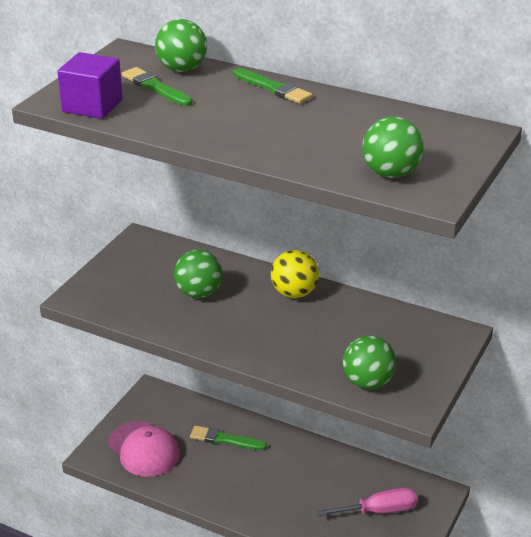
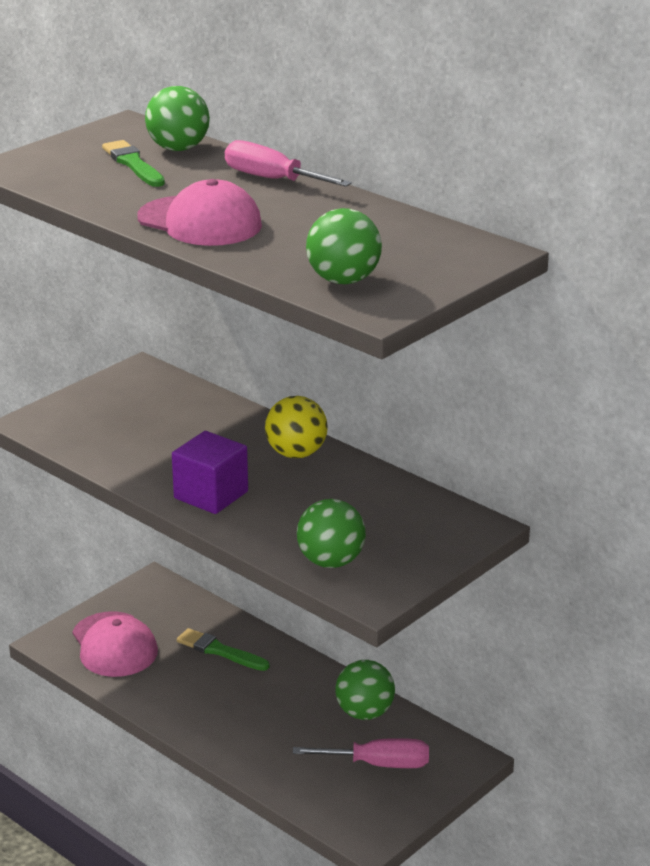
camera: 15 degrees right, 5 degrees down
purple cube [57,52,123,119] -> purple cube moved to [172,431,248,514]
green ball [174,250,222,298] -> green ball moved to [336,660,395,720]
green brush [233,68,312,104] -> pink screwdriver [225,140,352,187]
none -> pink cap [137,179,262,246]

